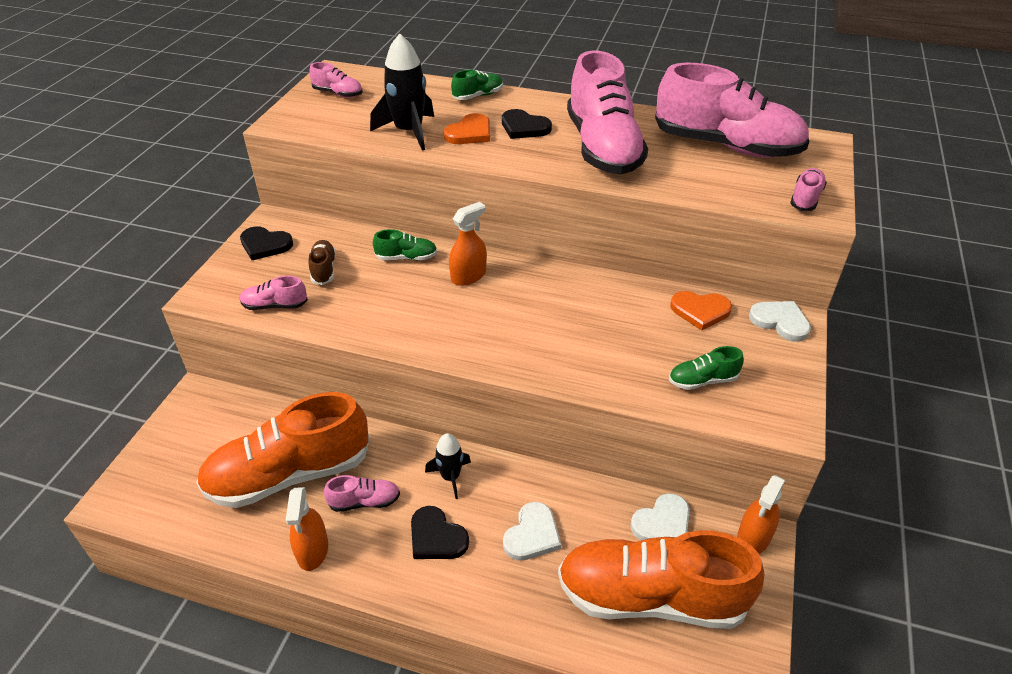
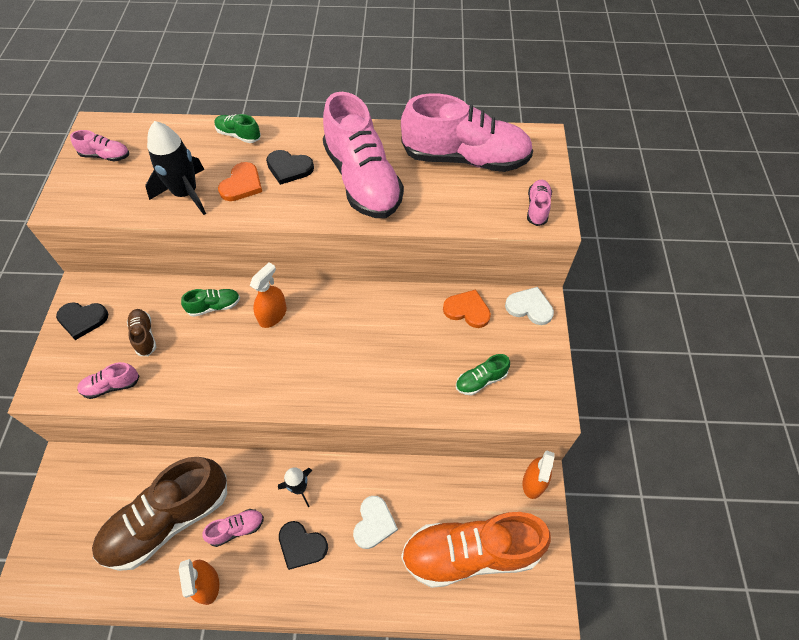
camera: 15 degrees left, 15 degrees up
orange shoe [196,392,369,508] -> brown shoe [92,457,227,571]
green shoe [451,70,503,100] -> green shoe turned 105 degrees counterclockwise [214,114,261,143]
white heart [630,493,690,540] -> none
orange heart [670,291,732,331] -> orange heart turned 150 degrees counterclockwise [443,290,491,328]

